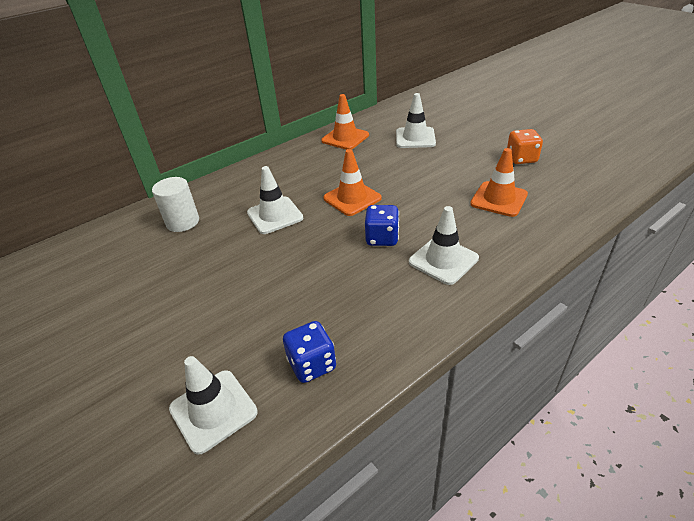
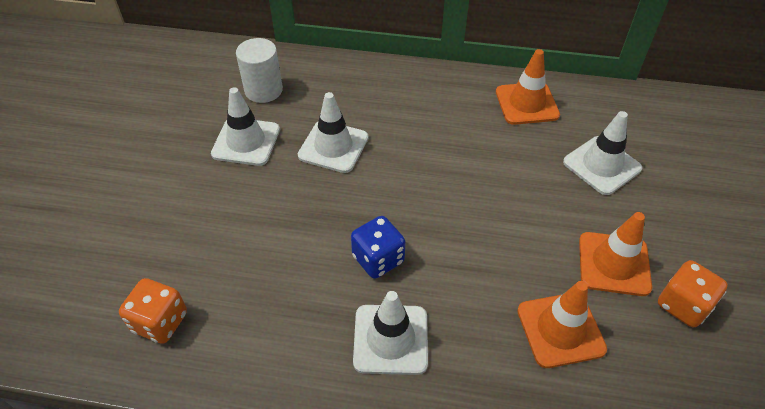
camera: 45 degrees right, 10 degrees up
white traffic cone [169,356,258,454] -> white traffic cone moved to [211,87,280,166]
blue dice [283,321,336,383] -> orange dice [119,278,187,344]
orange traffic cone [323,149,382,216] -> orange traffic cone moved to [579,212,652,296]

